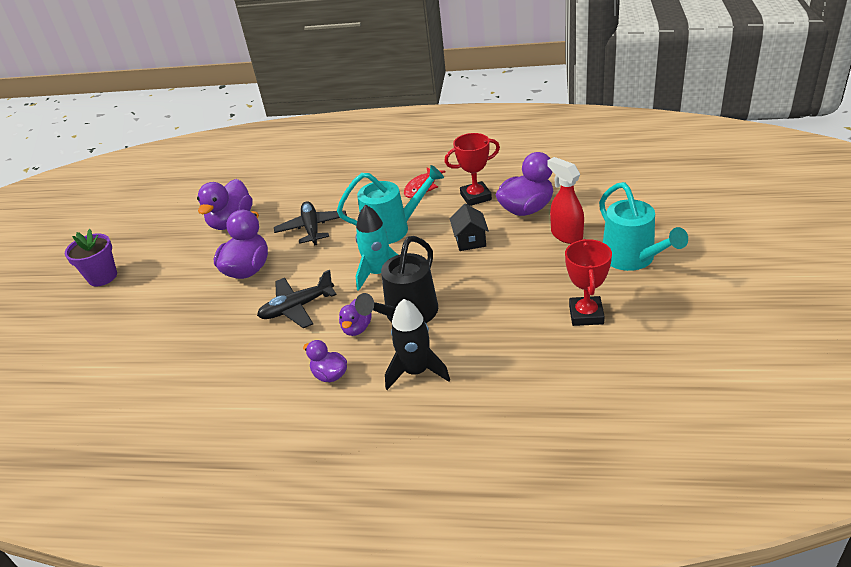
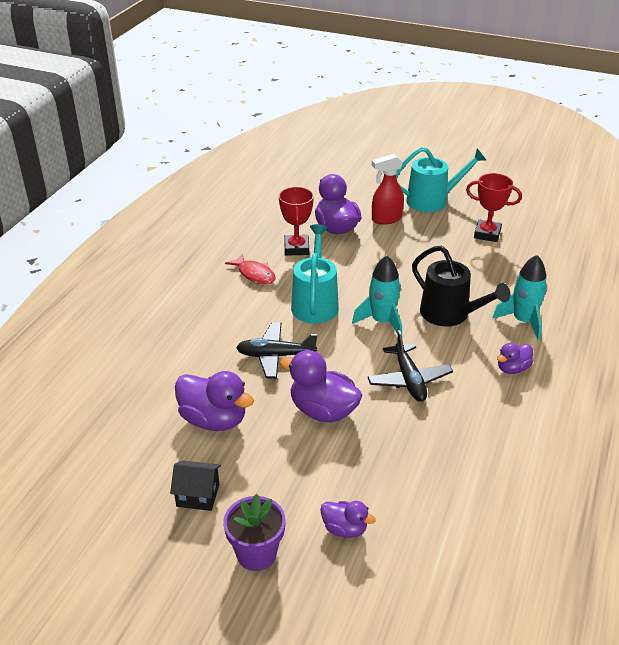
camera: 80 degrees left, 0 degrees up
purple duck [339,299,372,336] -> purple duck moved to [320,501,376,538]
black rocket [385,299,450,390] -> turquoise rocket [493,255,547,340]
black house [450,203,489,251] -> black house moved to [170,460,221,511]

